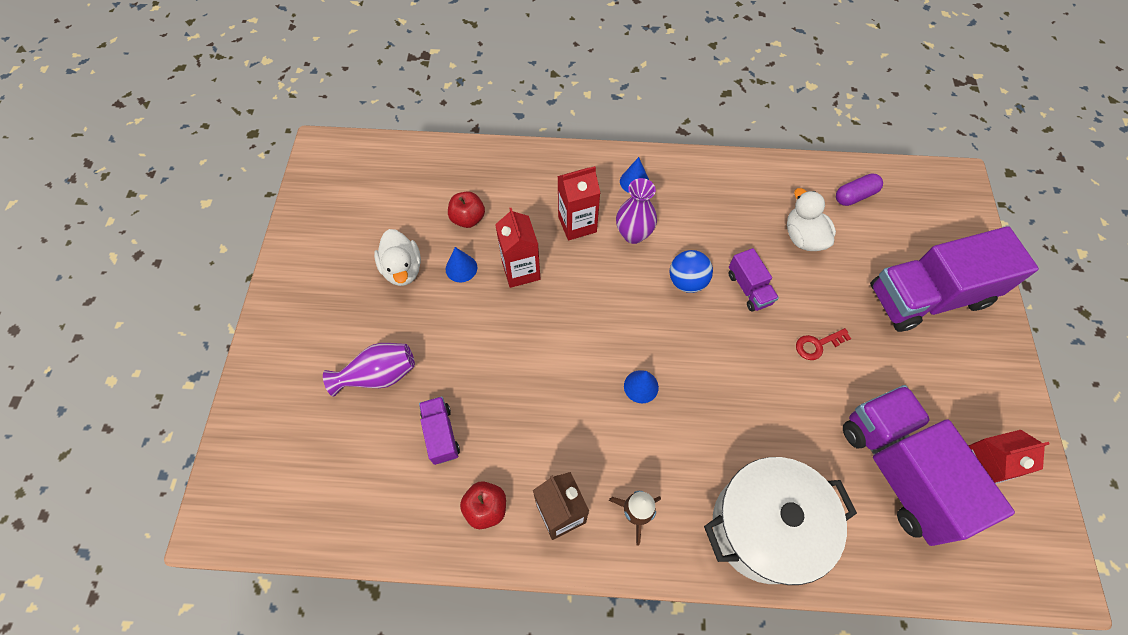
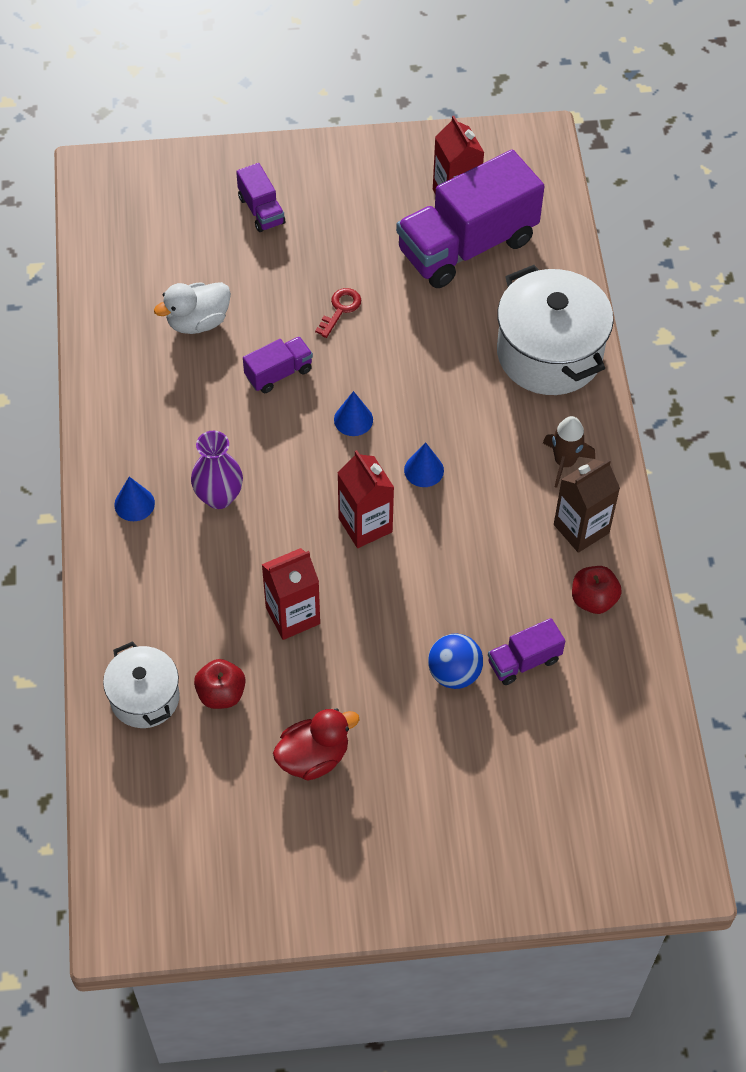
camera: 100 degrees left, 5 degrees down
purple vase [323,343,415,397] -> none
white duck [374,229,421,286] -> red duck [273,708,360,781]
blue cone [446,247,477,282] -> blue cone moved to [334,391,373,436]
red carton [557,166,600,241] -> red carton moved to [338,450,394,548]
blue ball [670,250,713,293] -> blue ball moved to [428,633,483,689]
red key [796,328,851,360] -> red key turned 120 degrees counterclockwise [315,288,361,338]
purple capsule [836,173,883,206] -> none
purple truck [870,226,1039,332] -> purple truck [236,163,285,232], size x0.45
none -> white pot [103,641,180,728]

